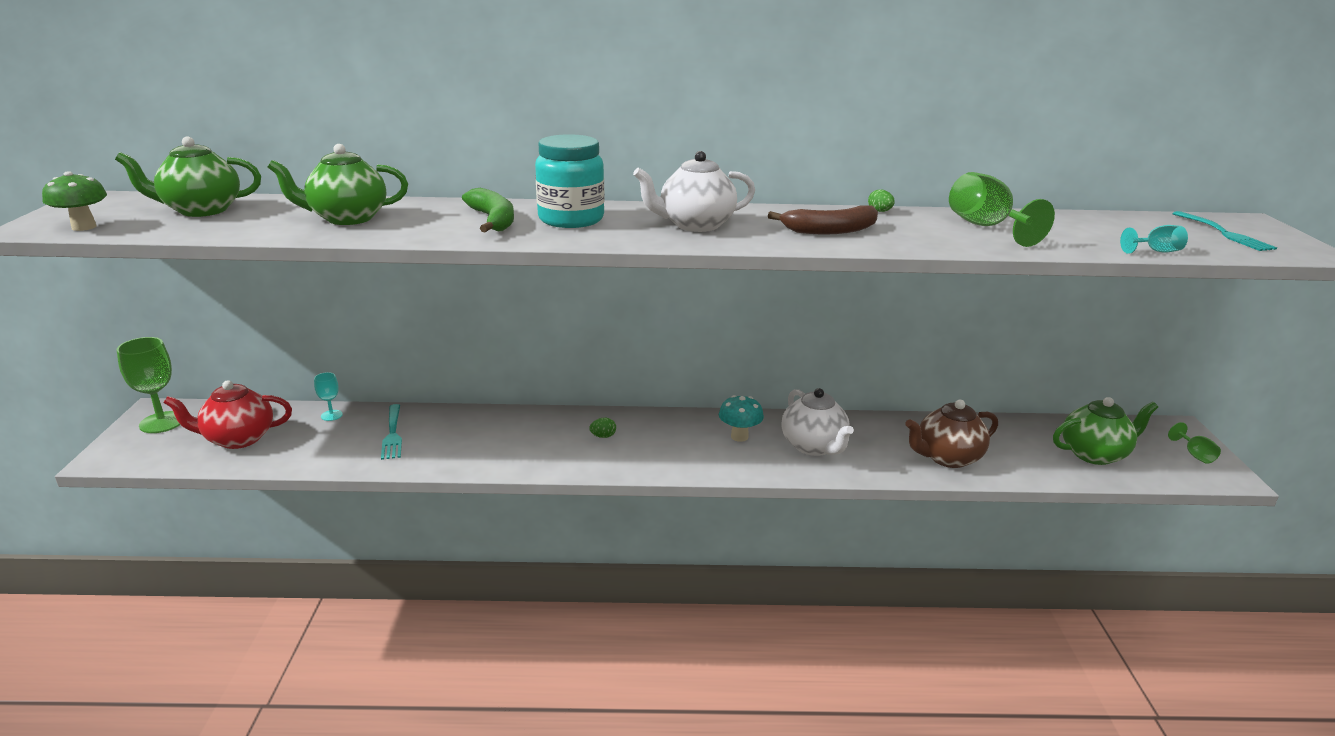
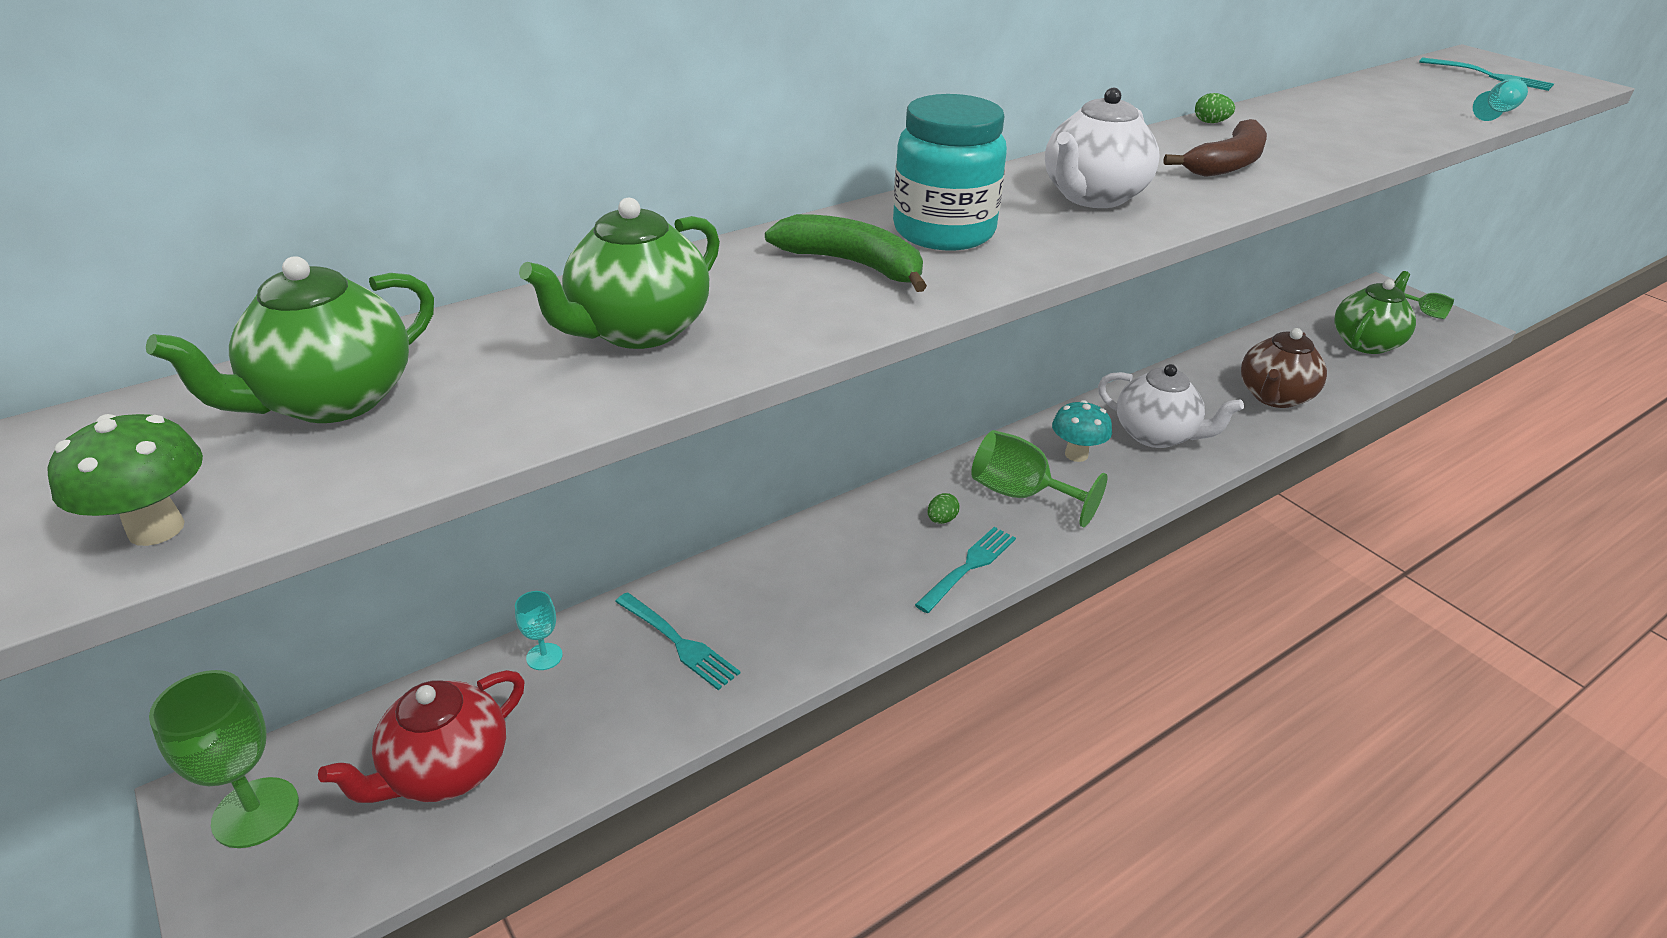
camera: 35 degrees left, 10 degrees up
green goblet [949,172,1055,247] -> green goblet moved to [971,430,1108,527]
none -> turquoise fork [915,527,1016,613]

